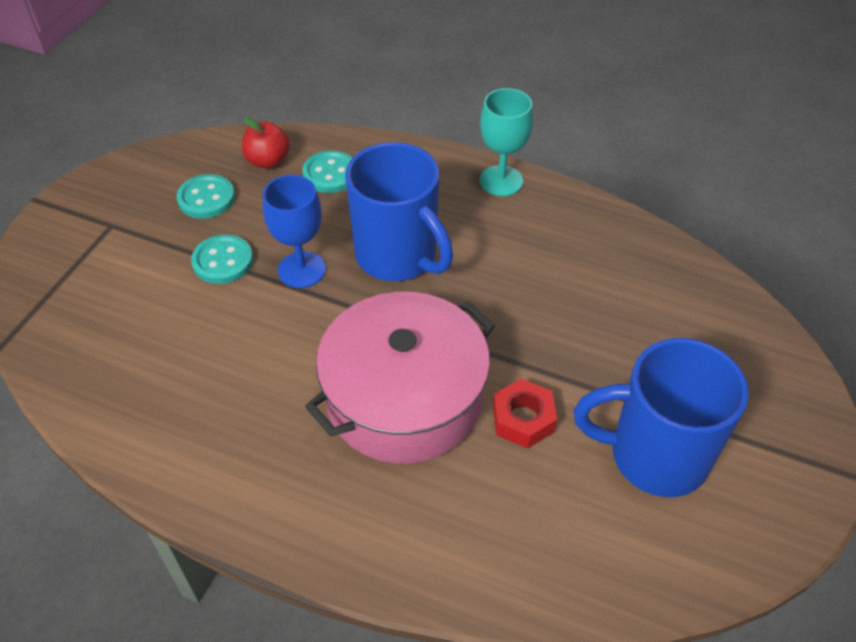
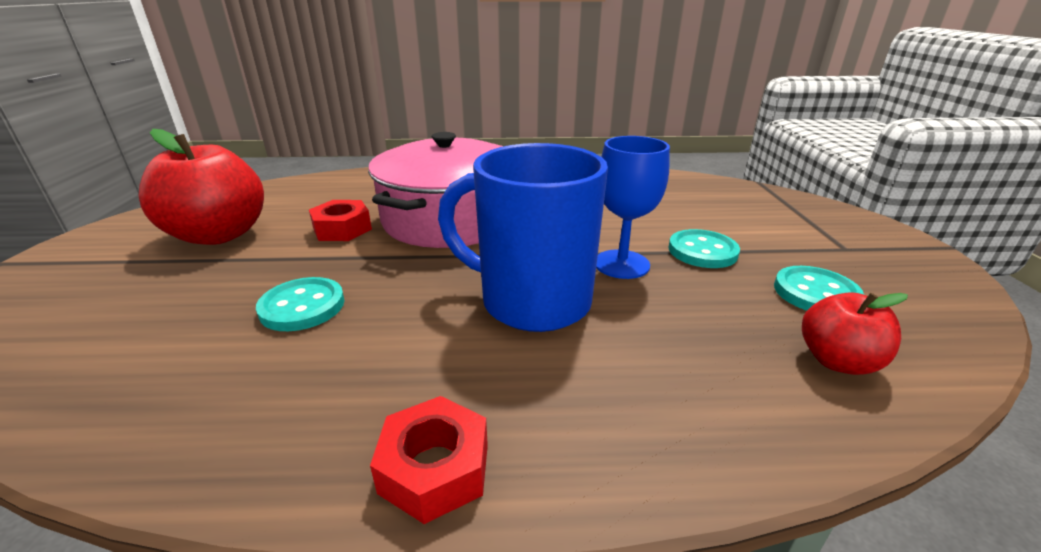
camera: 155 degrees right, 20 degrees down
turquoise button [302,150,353,193] -> turquoise button moved to [256,277,345,331]
turquoise goblet [479,88,533,196] -> red nut [370,396,488,524]
blue mug [574,338,748,497] -> red apple [139,129,264,245]

